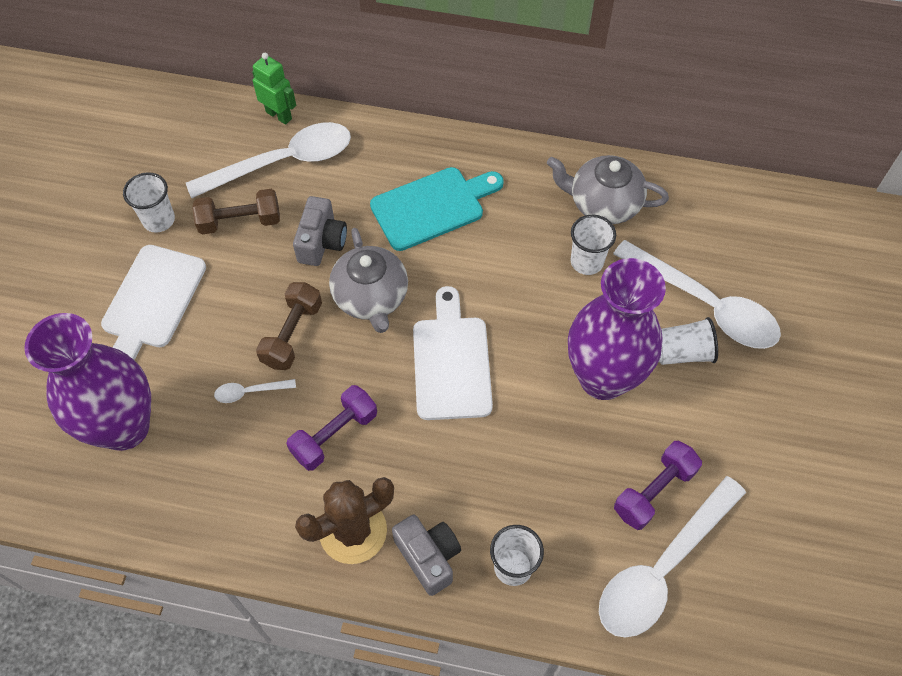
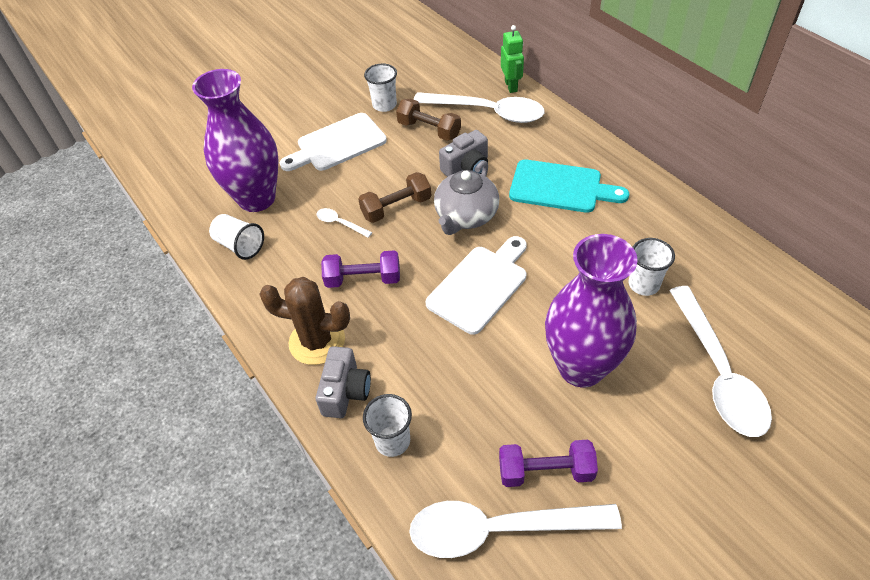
camera: 45 degrees right, 10 degrees down
grey teapot [547,155,669,224] -> none
white cup [659,317,718,365] -> white cup moved to [209,214,264,260]

